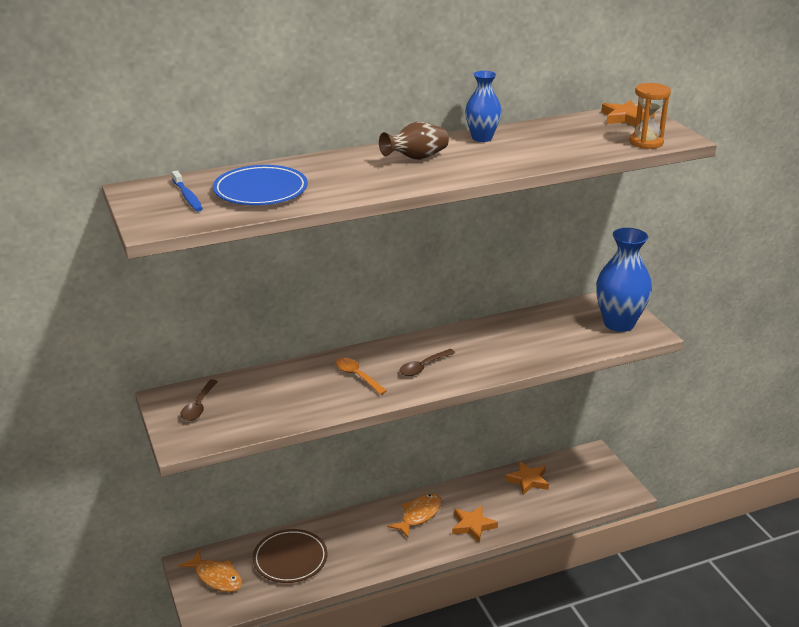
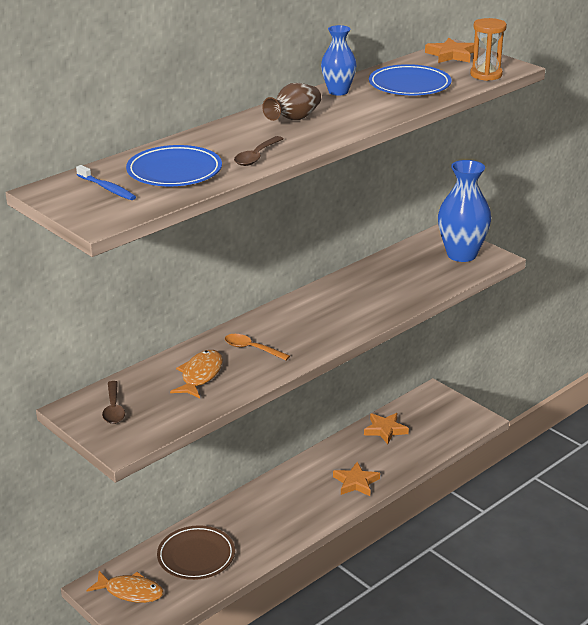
camera: 20 degrees left, 0 degrees up
orange fish [387,493,442,538] -> orange fish moved to [170,350,223,398]
brown spoon [399,349,455,376] -> brown spoon moved to [234,136,283,166]
none -> blue plate [369,64,452,95]

